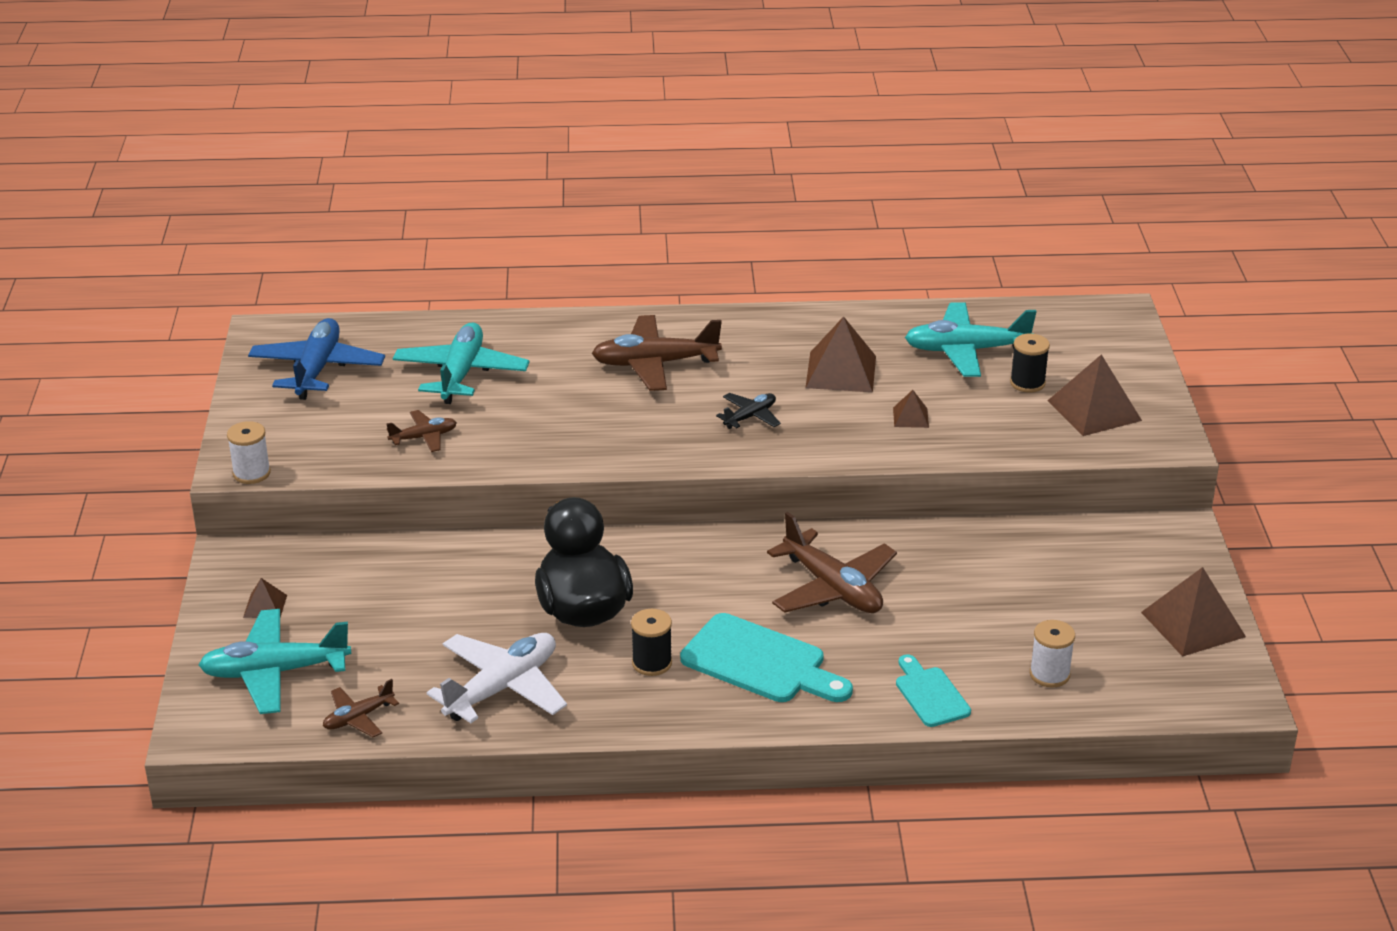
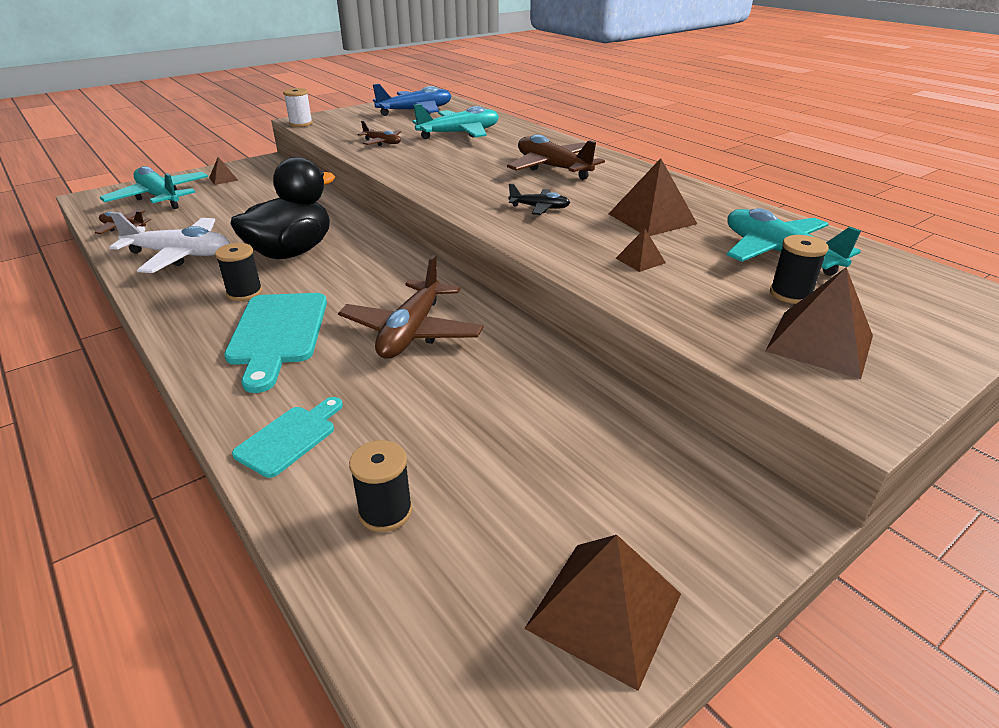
camera: 55 degrees right, 0 degrees up
white spool [1030,620,1075,688] -> black spool [349,440,412,532]

